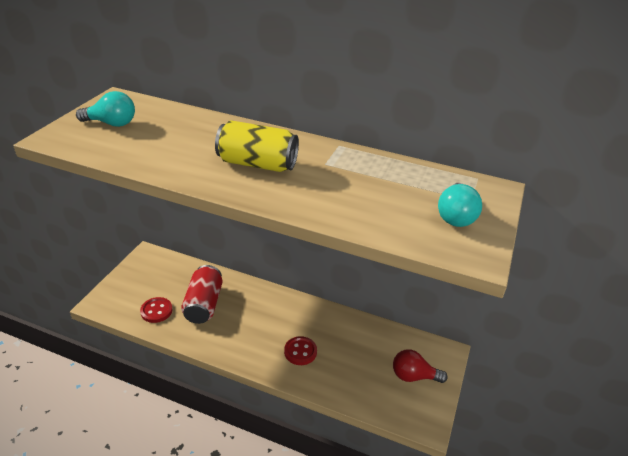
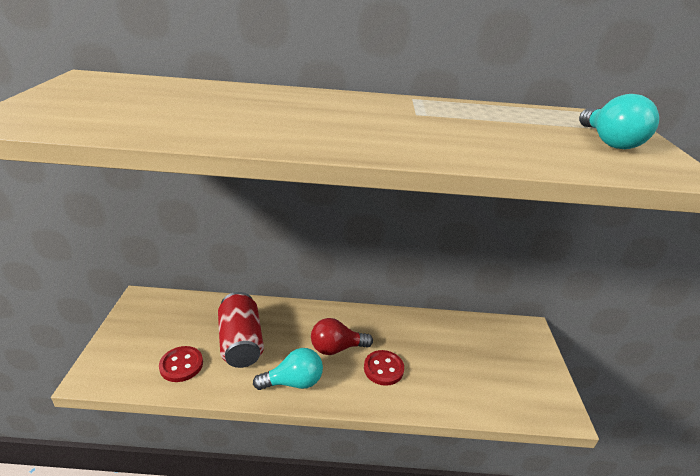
camera: 20 degrees left, 5 degrees down
turquoise light bulb [76,91,135,127] -> turquoise light bulb moved to [253,348,323,390]
yellow can [215,120,299,172] -> none
red light bulb [393,349,448,383] -> red light bulb moved to [311,318,373,355]

